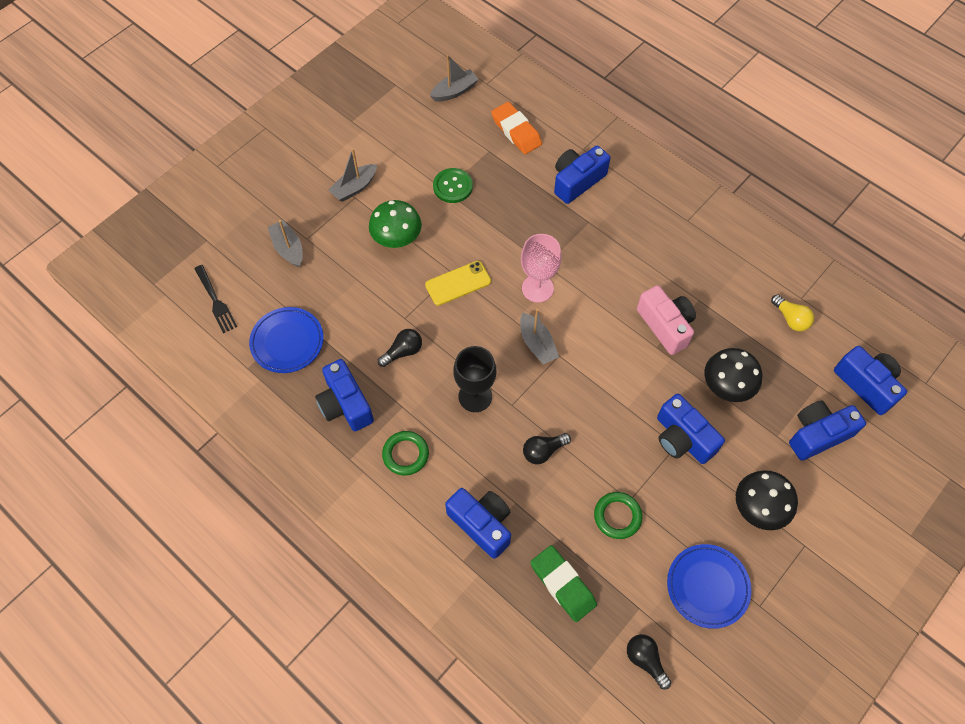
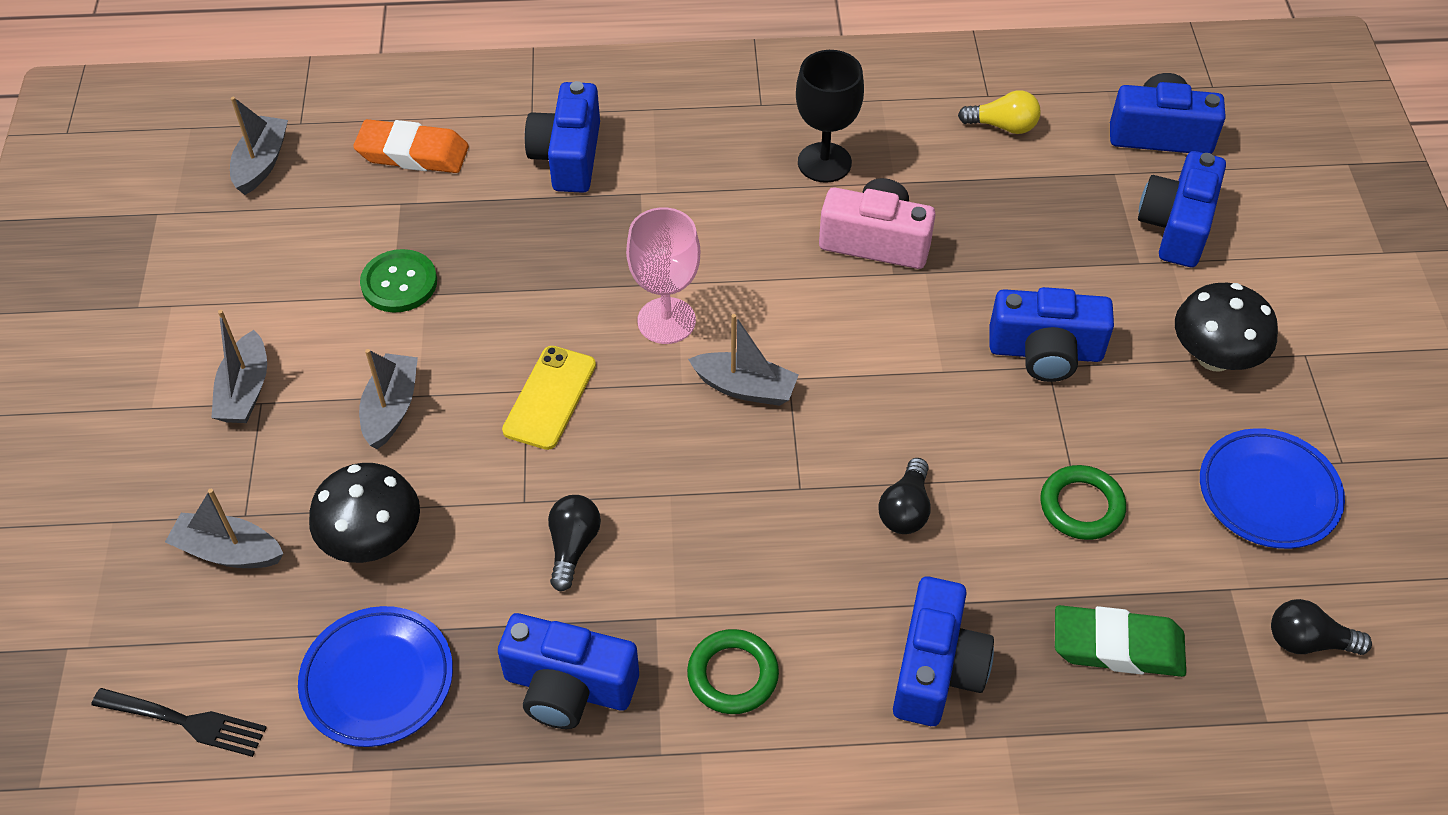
camera: 45 degrees left, 10 degrees down
green mushroom [369,200,422,248] -> grey boat [359,349,418,449]
blue camera [445,488,511,559] -> blue camera turned 105 degrees clockwise [893,577,994,726]
black goblet [453,346,497,412] -> black goblet moved to [796,50,864,183]
black mushroom [704,348,762,402] -> black mushroom moved to [309,463,420,563]

